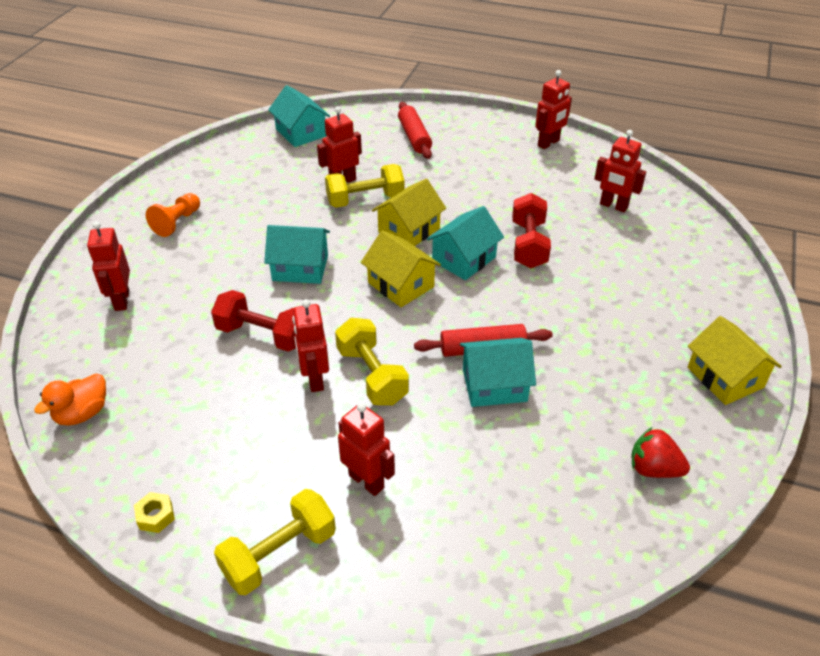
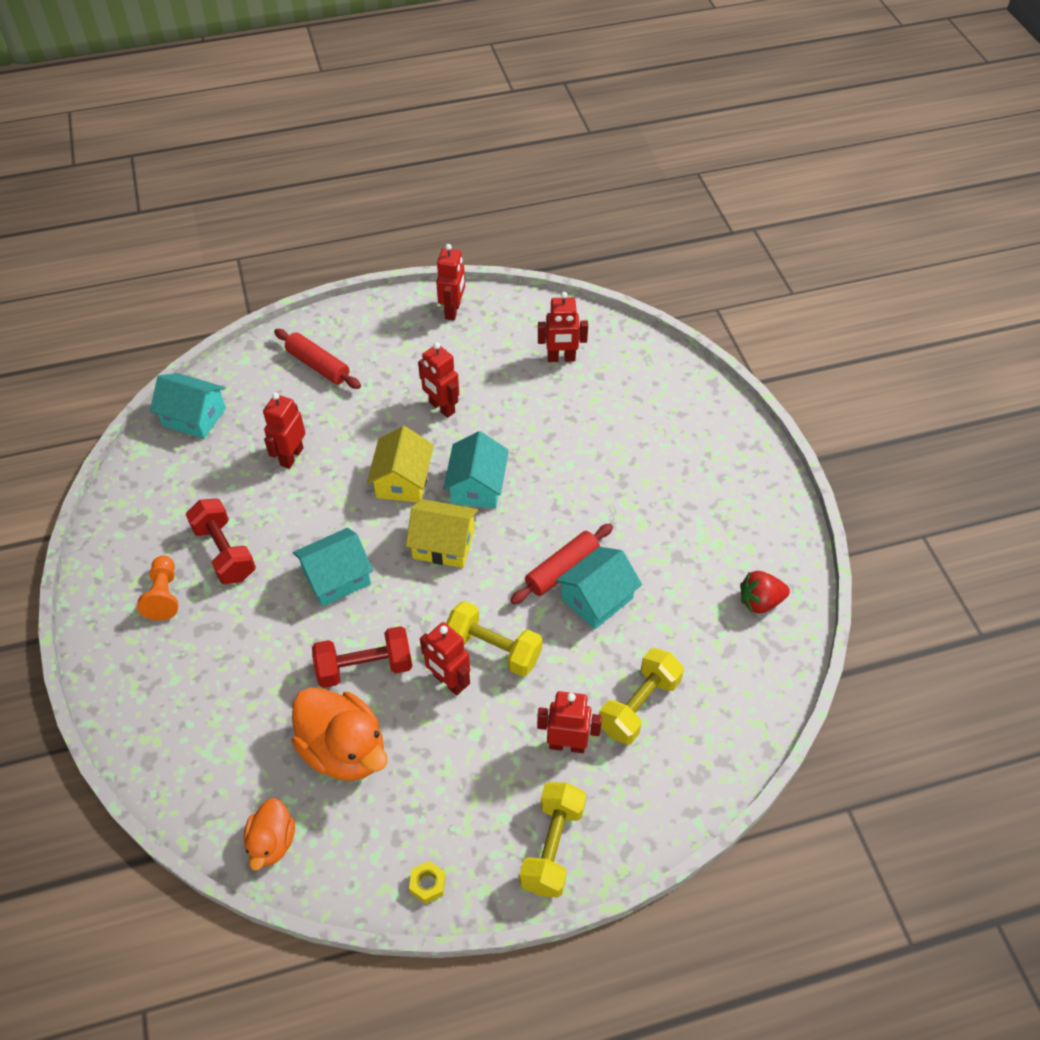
camera: 35 degrees left, 10 degrees up
red robot [87,221,130,311] -> red robot moved to [418,342,459,418]
yellow dumbbell [325,164,404,208] -> yellow dumbbell moved to [599,648,684,745]
red dumbbell [512,193,551,268] -> red dumbbell moved to [185,499,256,584]
yellow house [688,316,782,405] -> none
none -> orange duck [292,687,388,781]

